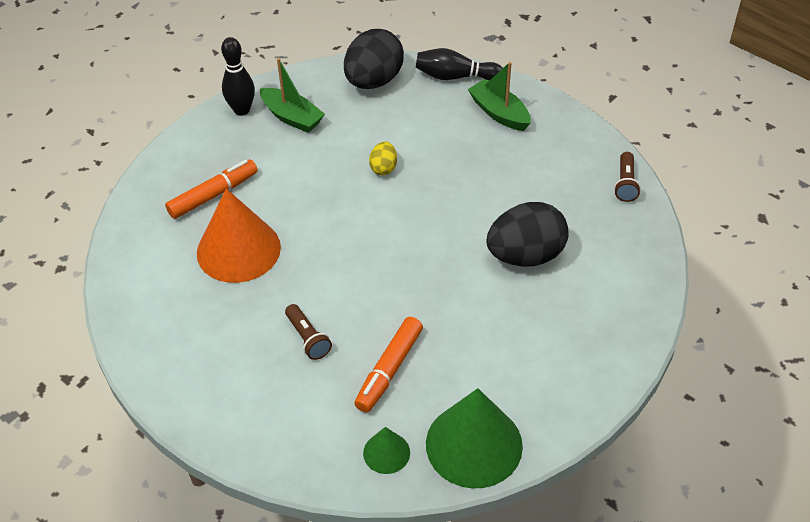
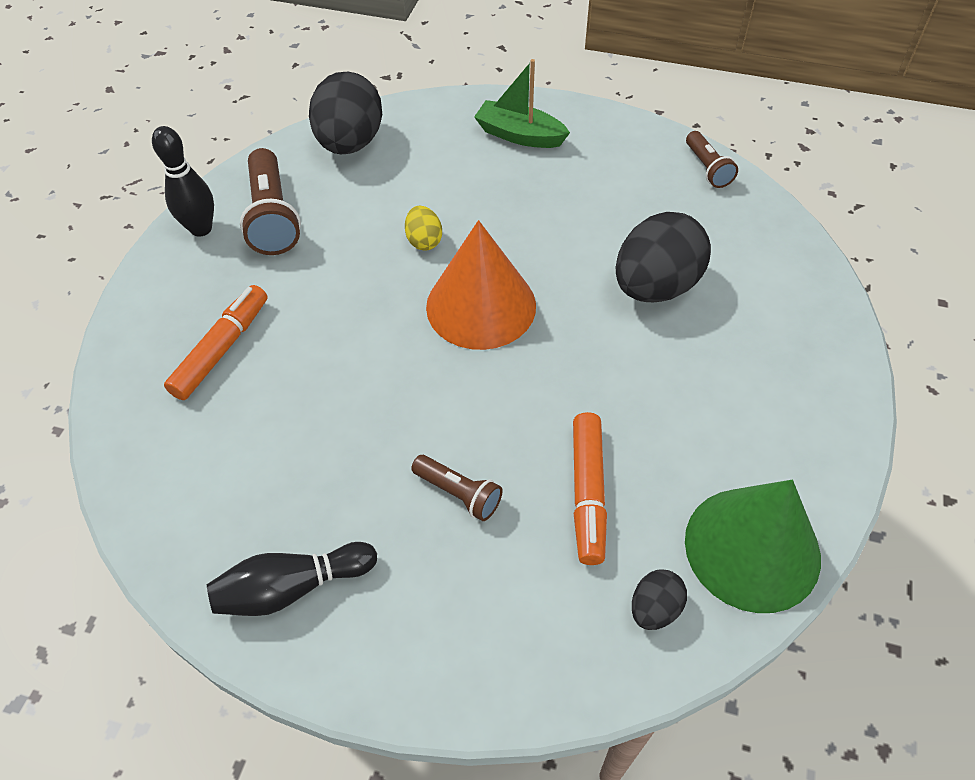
camera: 25 degrees left, 5 degrees up
orange cone [197,189,281,283] -> orange cone moved to [426,220,536,350]
green boat [260,58,325,133] -> brown flashlight [240,148,301,255]
green cone [363,427,410,474] -> black egg [632,569,687,630]
black bowling pin [416,48,503,81] -> black bowling pin moved to [207,542,377,616]

